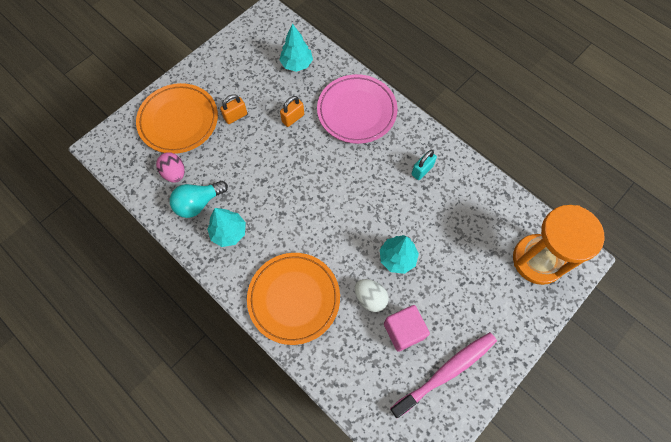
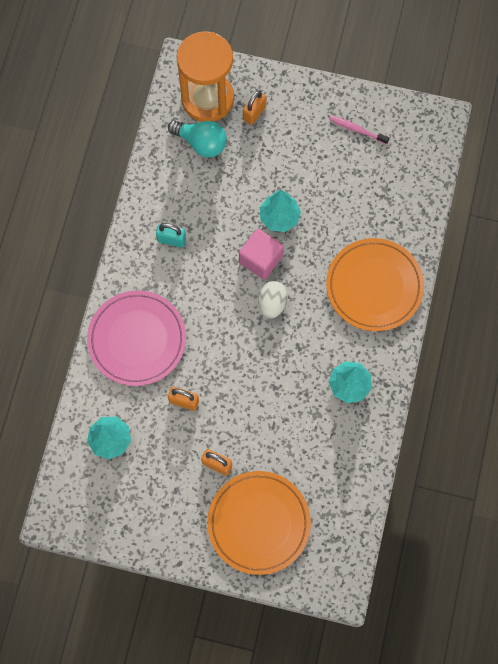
camera: 120 degrees left, 5 degrees up
pink egg [156,152,185,183] -> none
turquoise light bulb [170,181,228,218] -> turquoise light bulb moved to [168,120,227,157]
white egg [355,279,389,312] -> white egg moved to [258,281,288,319]
pink cube [384,305,430,352] -> pink cube moved to [239,229,283,280]
pink toothbrush [390,332,497,418] -> pink toothbrush [329,115,389,144], size x0.51
none -> orange padlock [243,90,266,125]

